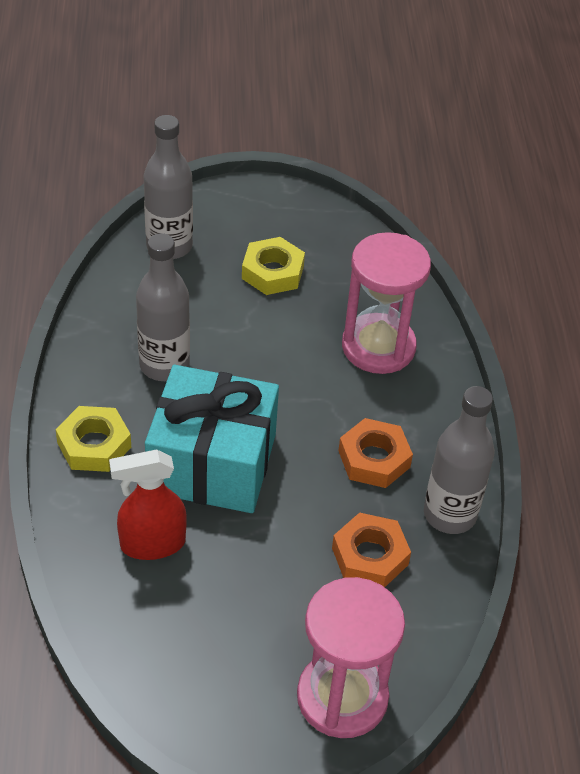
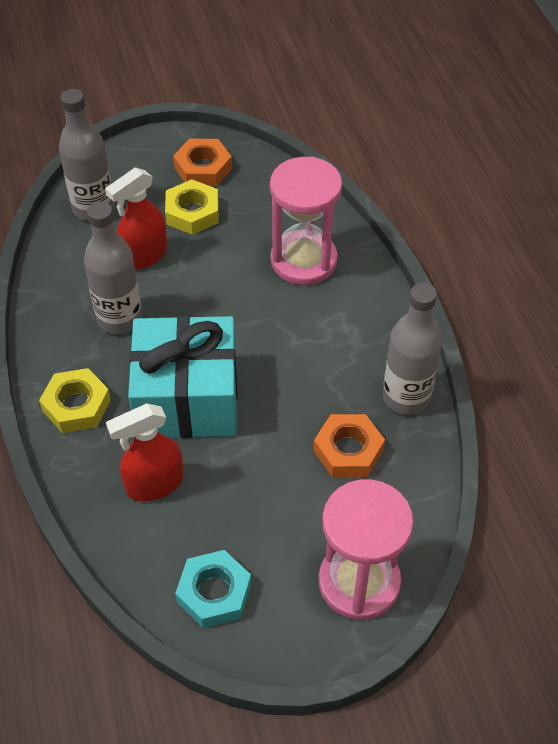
camera: 10 degrees left, 5 degrees up
orange nut [338,418,413,488] -> orange nut moved to [173,139,232,186]
none -> red spray bottle [105,167,167,270]
none -> turquoise nut [175,550,251,628]

